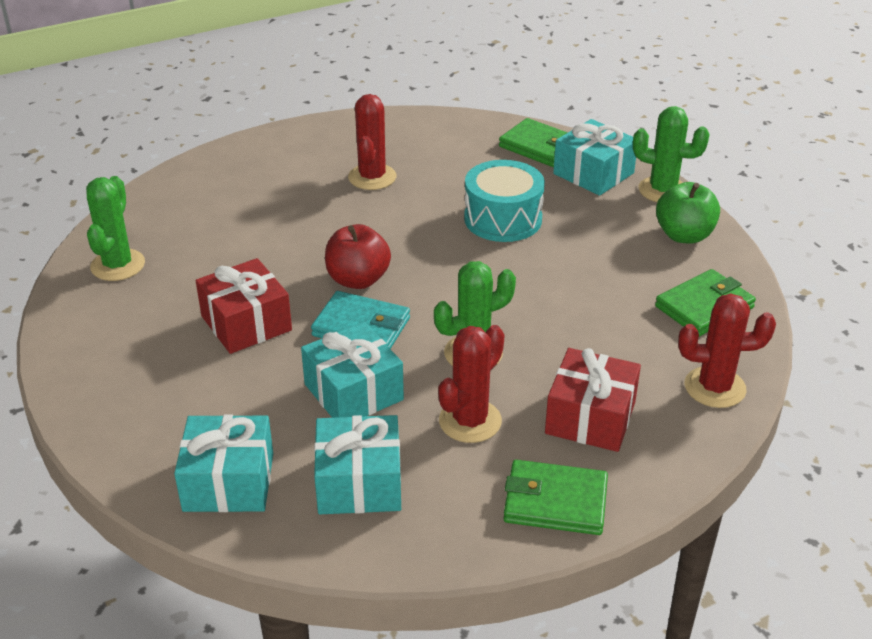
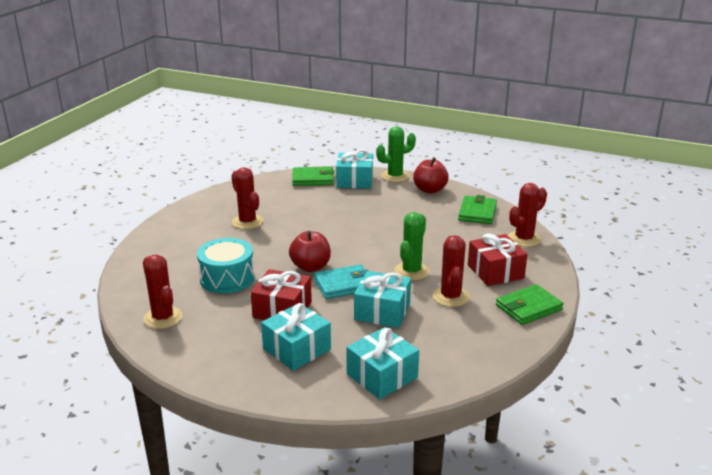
camera: 40 degrees left, 10 degrees down
green cactus [86,176,145,281] -> red cactus [143,255,182,329]
turquoise gift [314,415,401,514] -> turquoise gift moved to [261,303,331,371]
turquoise drum [464,160,545,242] -> turquoise drum moved to [197,238,255,294]
green apple [656,182,720,244] -> red apple [413,157,449,194]

